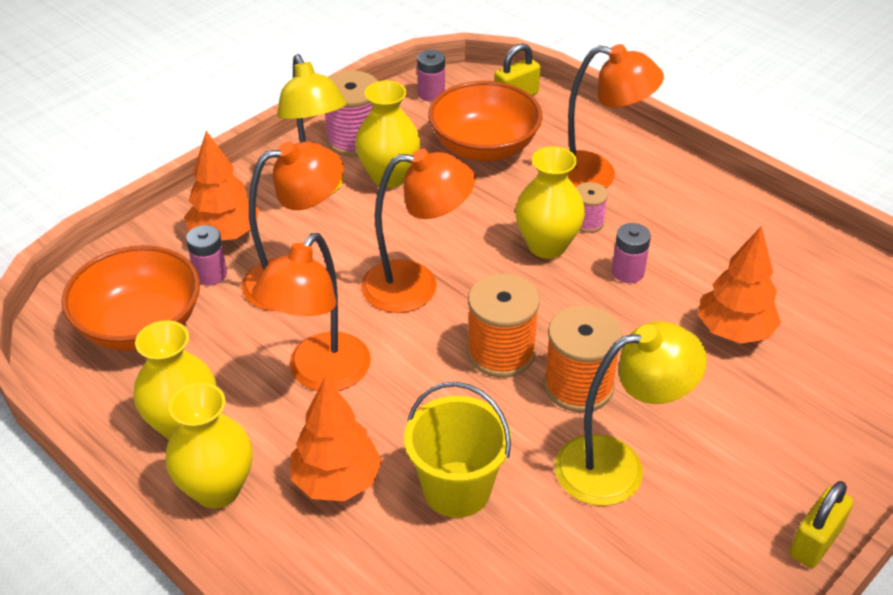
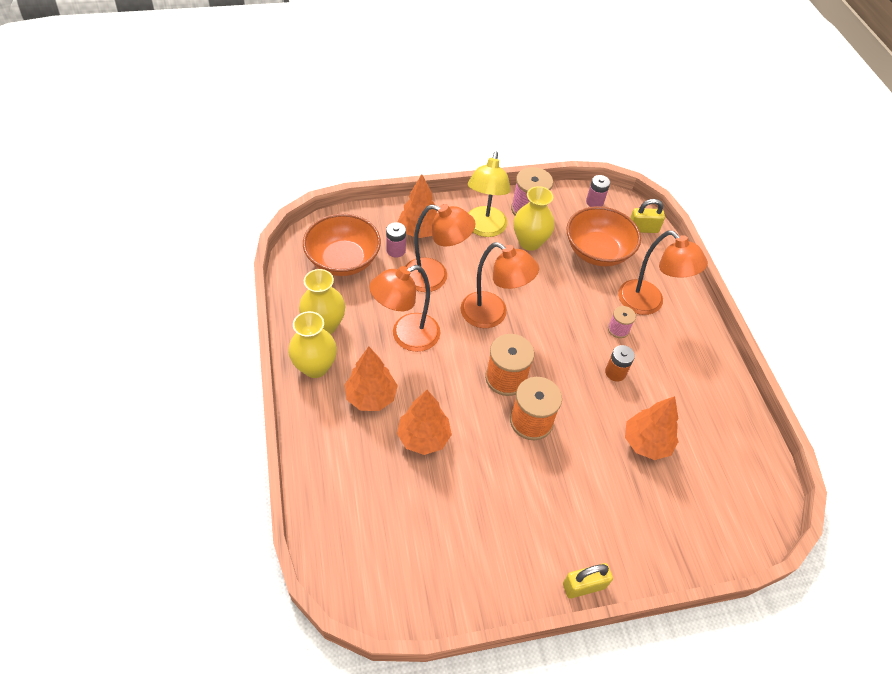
camera: 30 degrees right, 10 degrees up
yellow bucket [404,382,511,518] -> orange tree [397,390,452,455]
yellow vase [515,146,585,259] -> none
yellow lamp [555,321,707,506] -> none
pink battery [612,223,651,283] -> orange battery [605,345,635,381]

